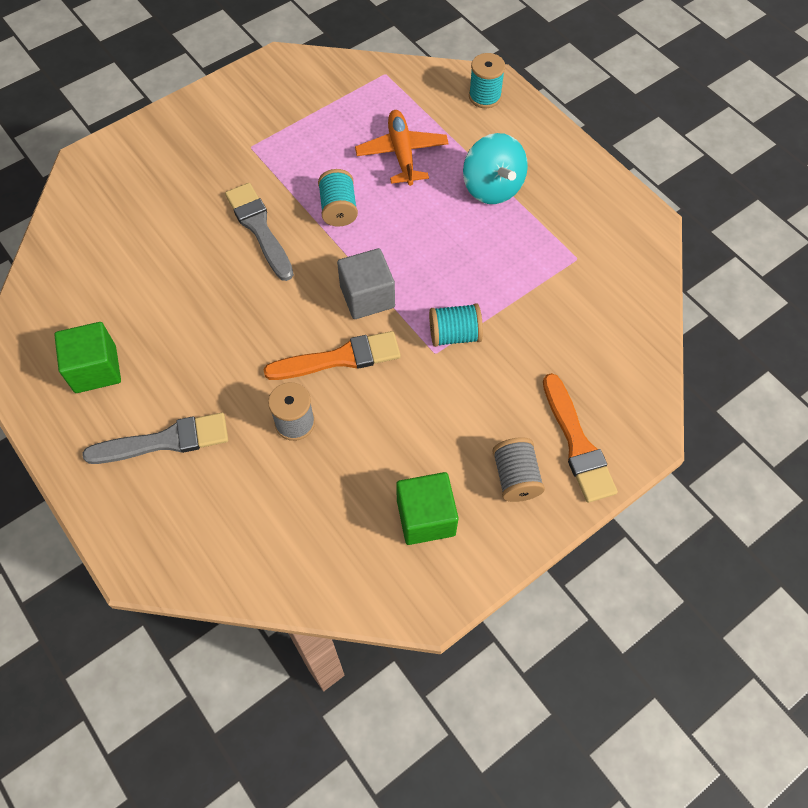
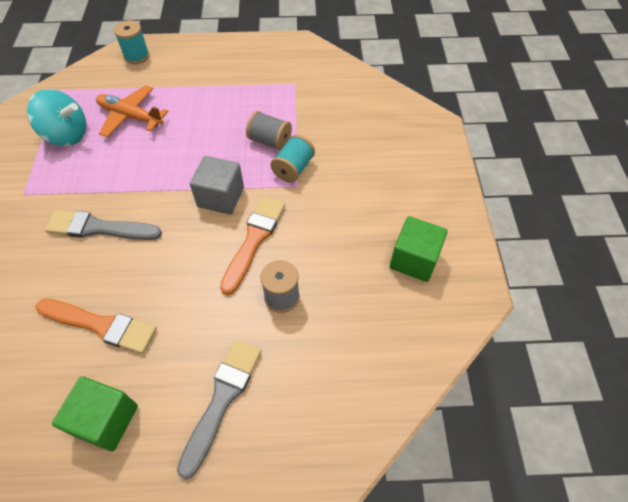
camera: 55 degrees left, 5 degrees down
turquoise spool [318,169,358,227] -> none
turquoise spinning top [463,133,528,204] -> turquoise spinning top moved to [27,89,86,146]
grey spool [492,437,545,502] -> grey spool moved to [246,111,292,151]
orange brush [543,373,618,503] -> orange brush moved to [36,299,157,354]

